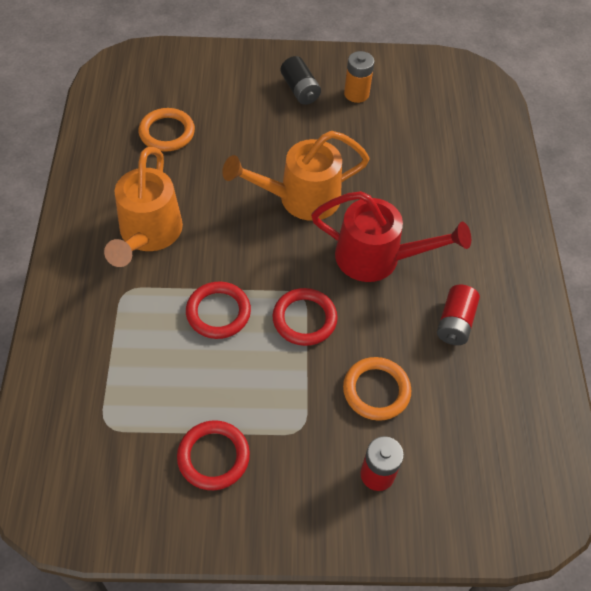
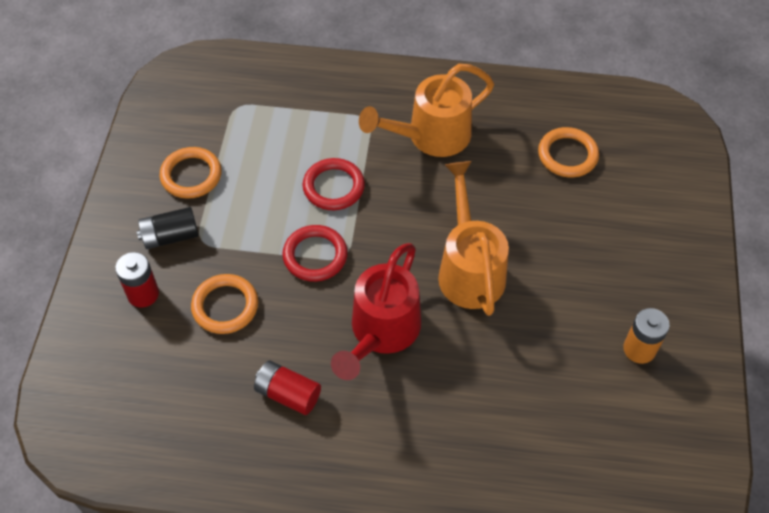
camera: 100 degrees right, 0 degrees up
orange watering can [104,147,183,267] -> orange watering can turned 45 degrees counterclockwise [359,64,494,157]
red ring [177,420,250,490] -> orange ring [160,147,222,199]
black battery [281,56,321,105] -> black battery moved to [137,207,199,249]

